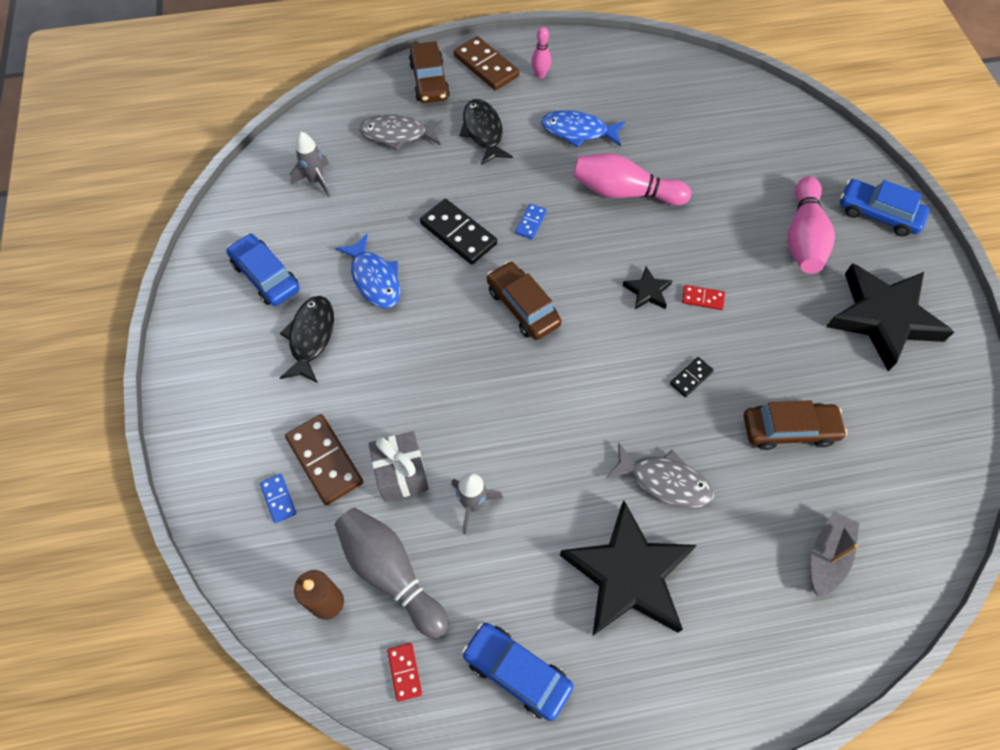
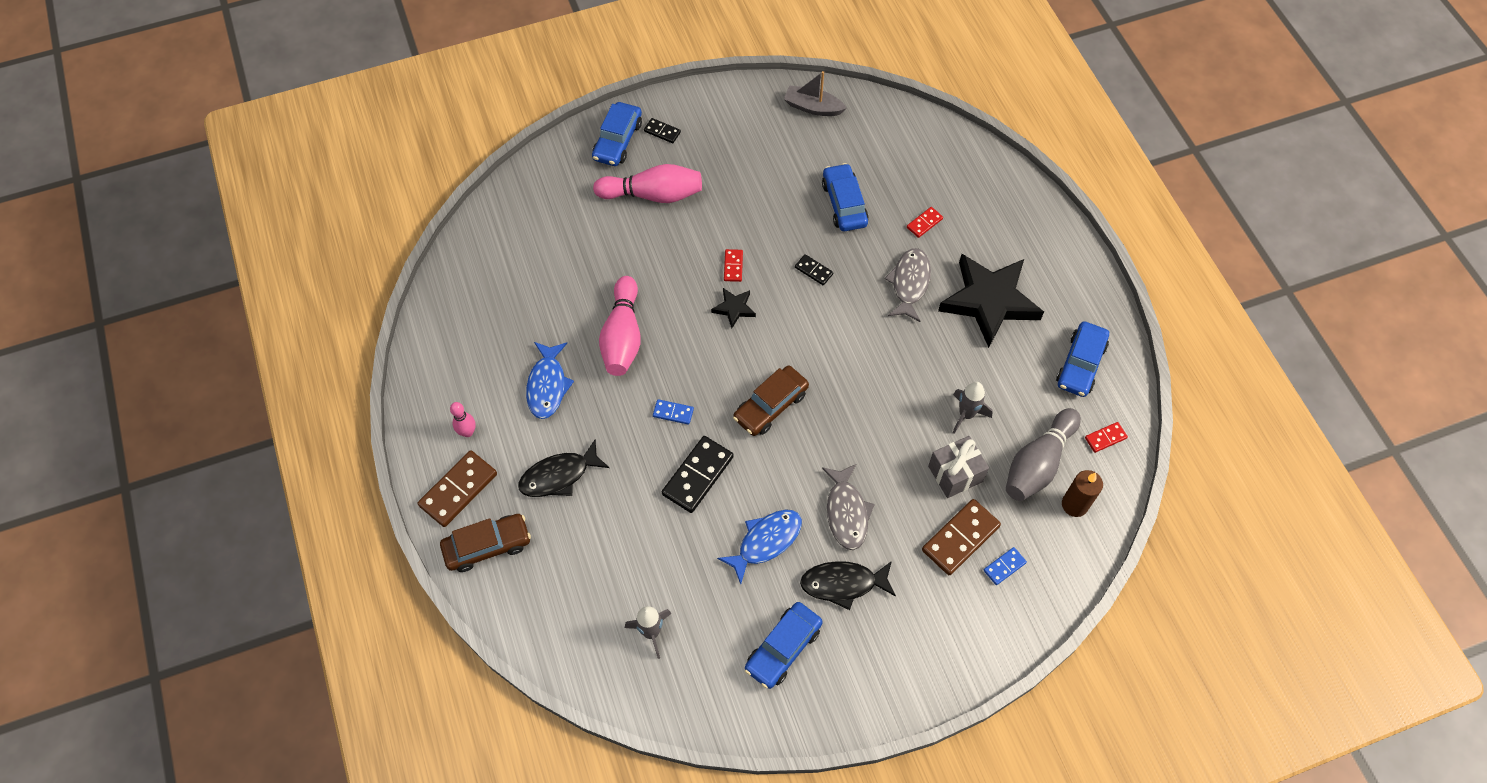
camera: 100 degrees left, 0 degrees up
grey fish [359,114,443,151] -> grey fish moved to [822,464,875,550]
brown car [744,400,847,450] -> blue car [822,163,869,231]
grey boat [811,511,859,597] -> grey boat moved to [784,71,847,116]
black star [826,263,954,371] -> none
none -> black domino [644,118,681,143]
none -> red domino [907,207,943,238]

